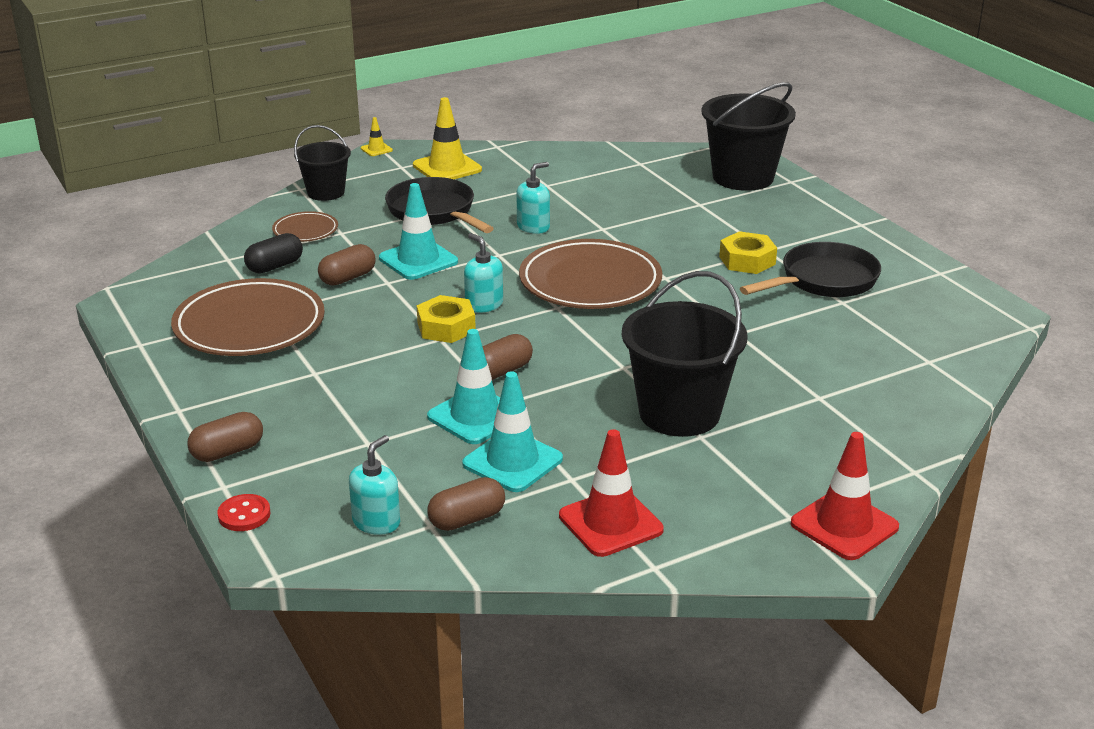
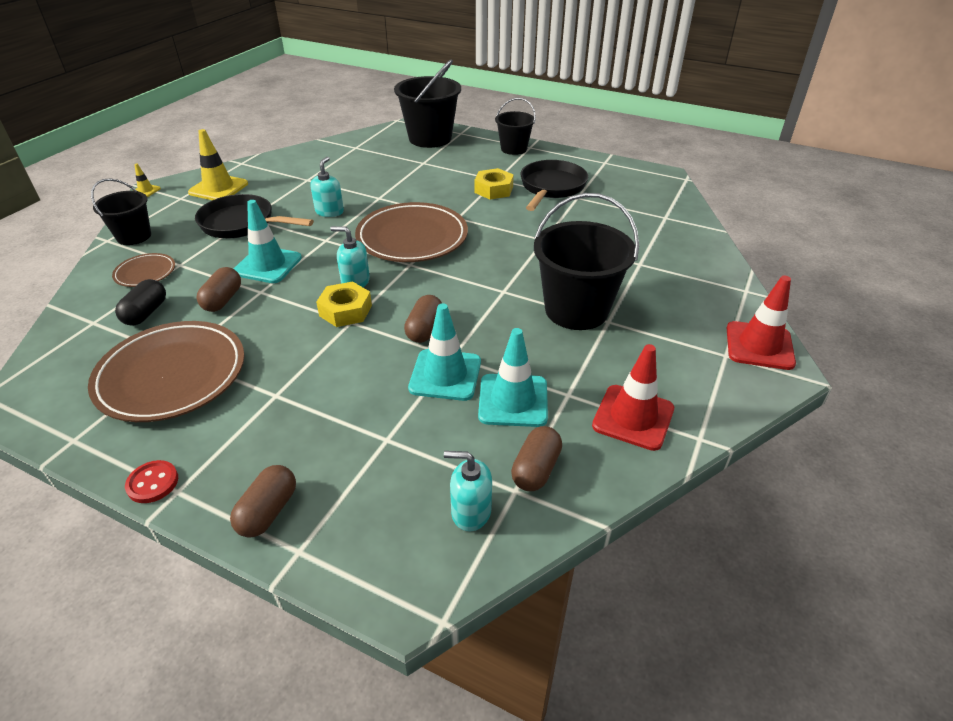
camera: 35 degrees left, 10 degrees up
red button [217,494,271,531] -> red button moved to [125,460,178,503]
turquoise soap dispenser [349,435,400,535] -> turquoise soap dispenser turned 75 degrees counterclockwise [444,451,492,531]
none -> black bucket [495,98,536,155]

